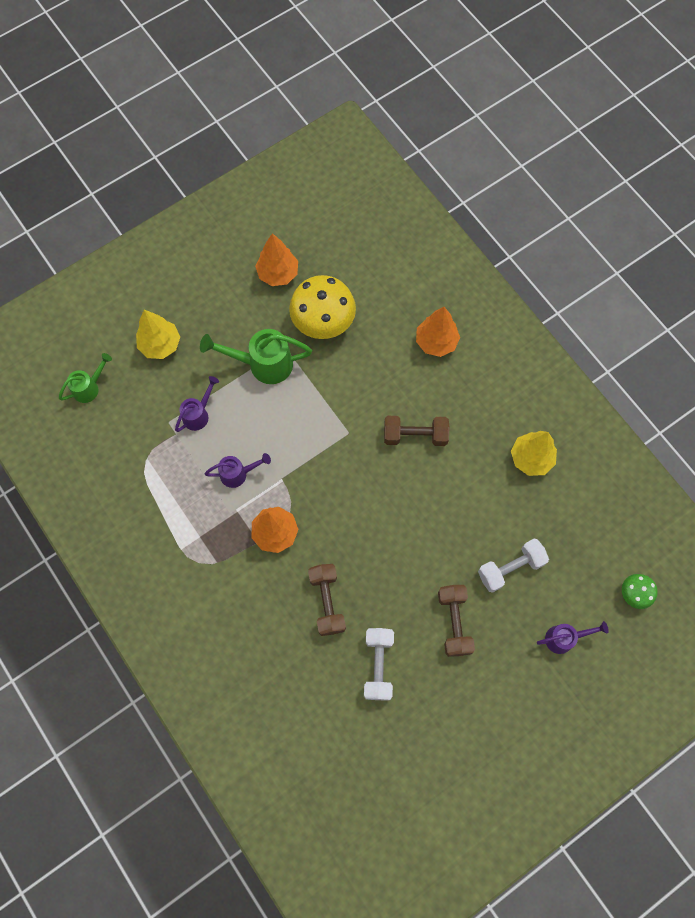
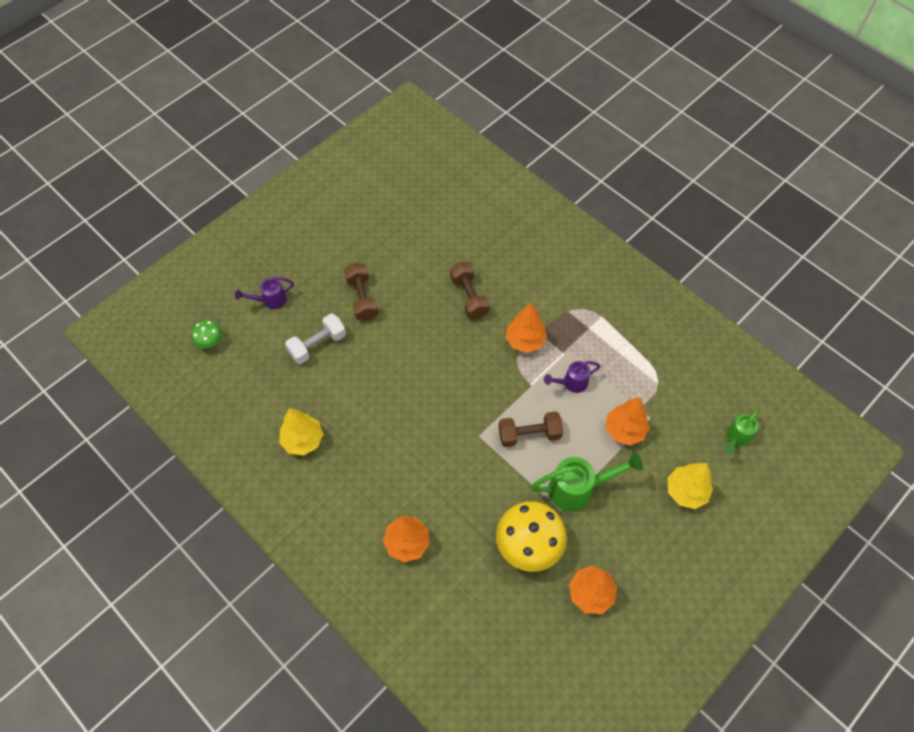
camera: 170 degrees right, 10 degrees down
purple watering can [175,376,219,432] -> orange tree [606,397,650,446]
white dumbbell [364,628,394,700] -> none
brown dumbbell [384,416,450,446] -> brown dumbbell moved to [499,411,563,447]

